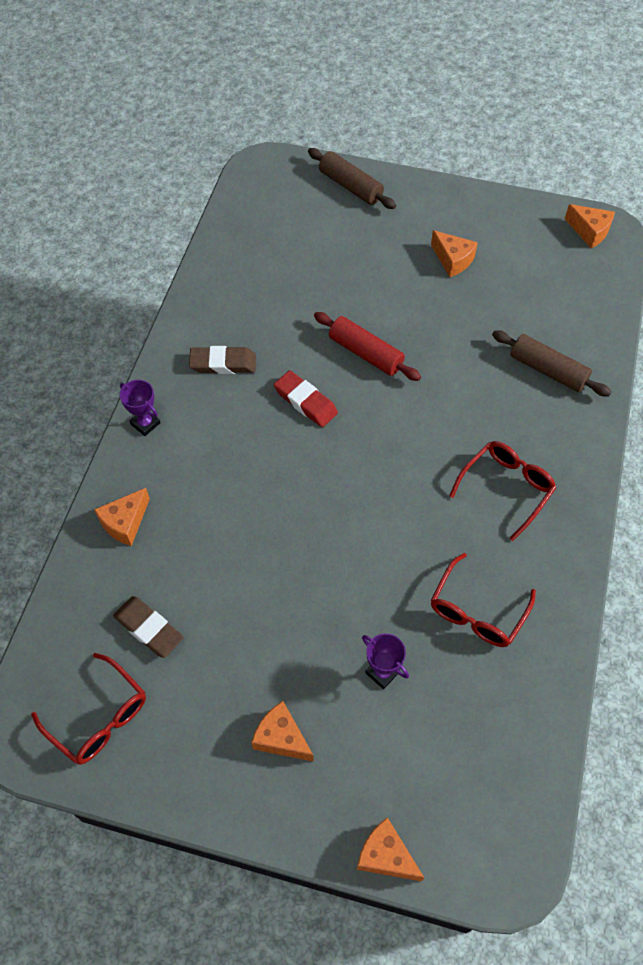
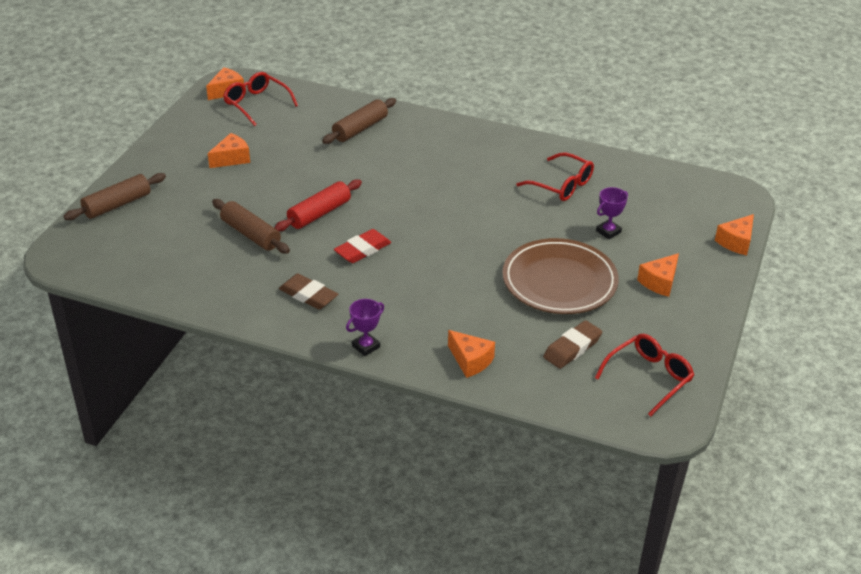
camera: 85 degrees left, 20 degrees down
brown eraser [189,346,256,374] -> brown eraser turned 60 degrees counterclockwise [279,274,338,309]
red glasses [449,441,556,541] -> red glasses moved to [223,72,298,126]
none -> brown rolling pin [212,199,290,254]
none -> brown plate [503,238,619,314]

